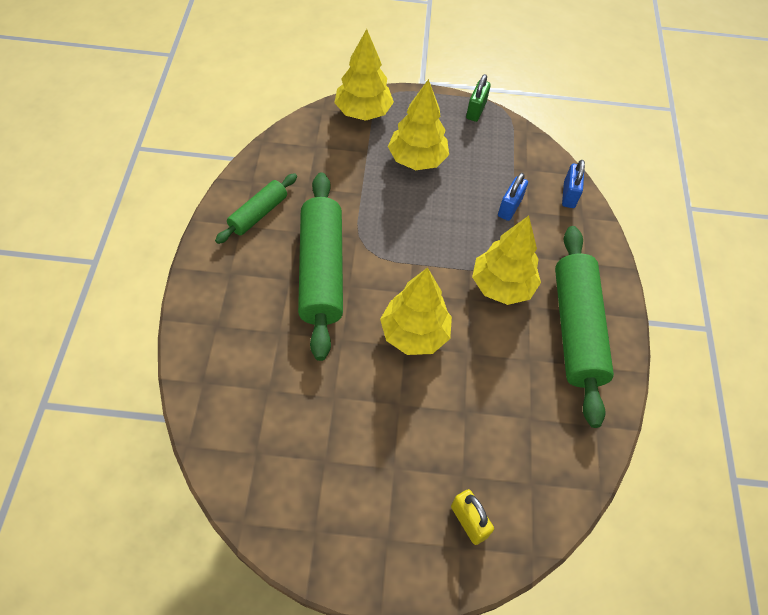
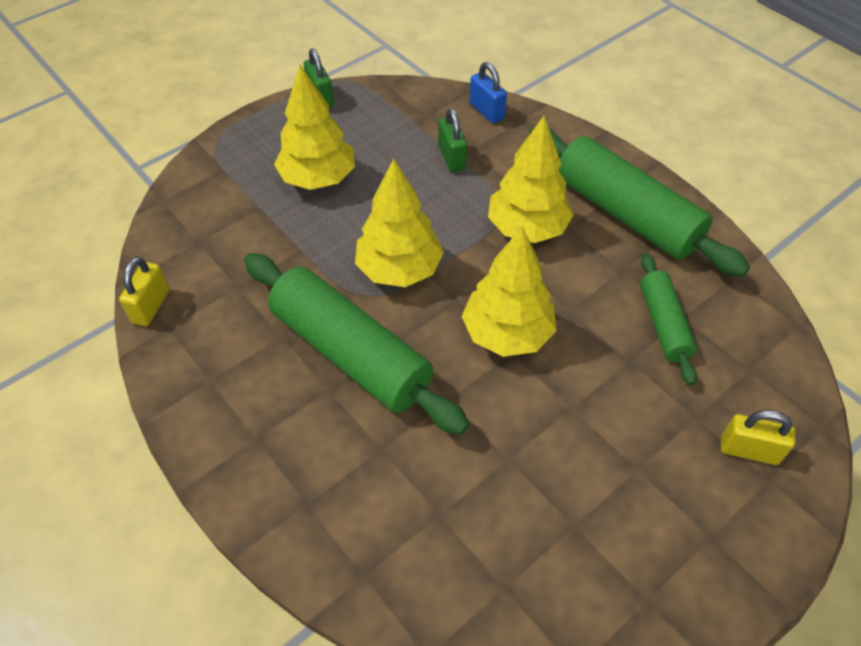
camera: 40 degrees left, 5 degrees down
green rolling pin [215,173,297,244] -> green rolling pin moved to [640,253,697,385]
yellow tree [334,29,394,121] -> yellow tree moved to [355,159,444,287]
blue padlock [498,173,528,221] -> green padlock [438,108,467,172]
none -> yellow padlock [119,257,170,326]

